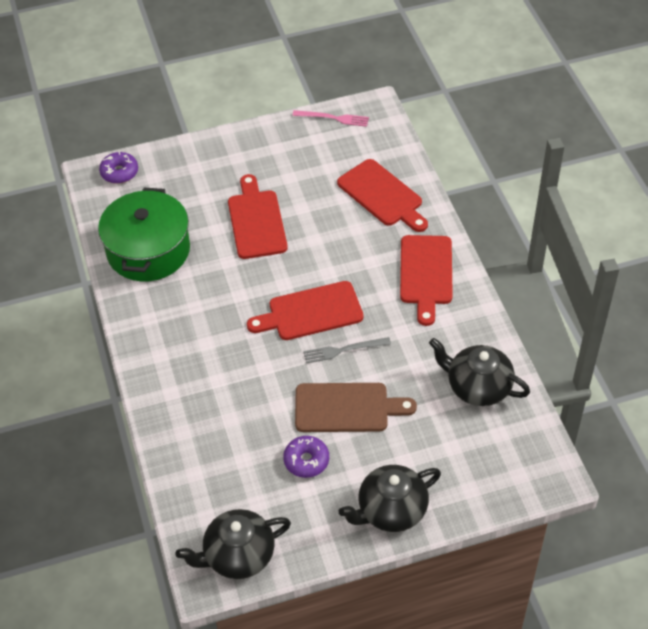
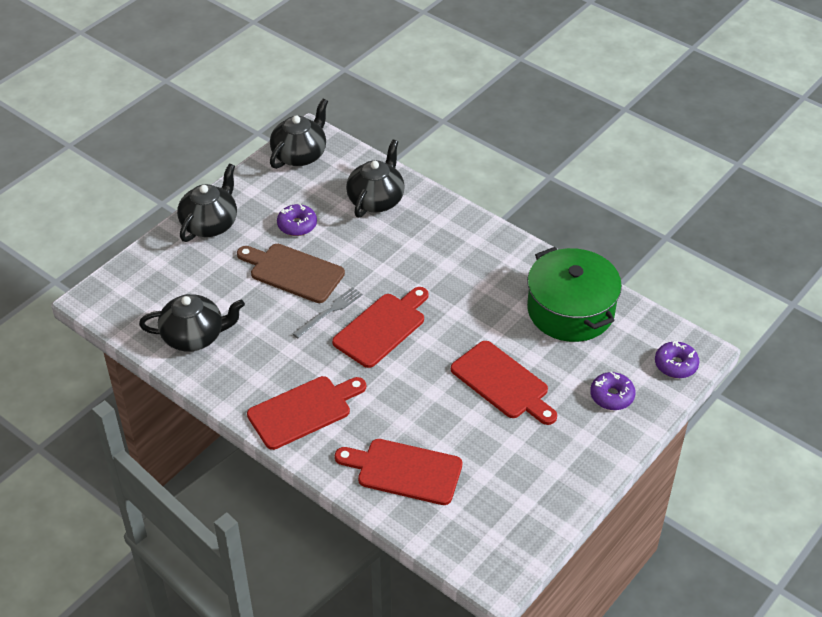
camera: 145 degrees right, 5 degrees down
pink fork [293,110,369,127] -> none
brown cutting board [295,383,417,432] -> brown cutting board turned 60 degrees clockwise [237,244,345,303]
red cutting board [400,235,453,326] -> red cutting board turned 90 degrees clockwise [247,376,366,450]
none -> black teapot [346,140,405,218]
none -> purple donut [590,372,636,410]

